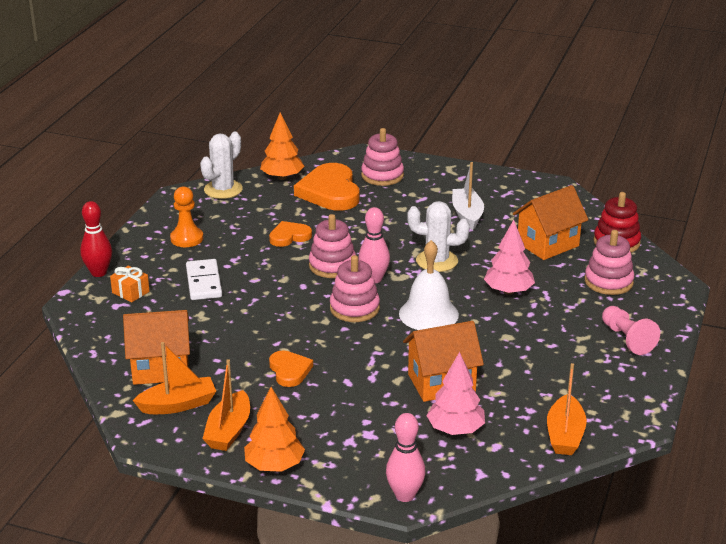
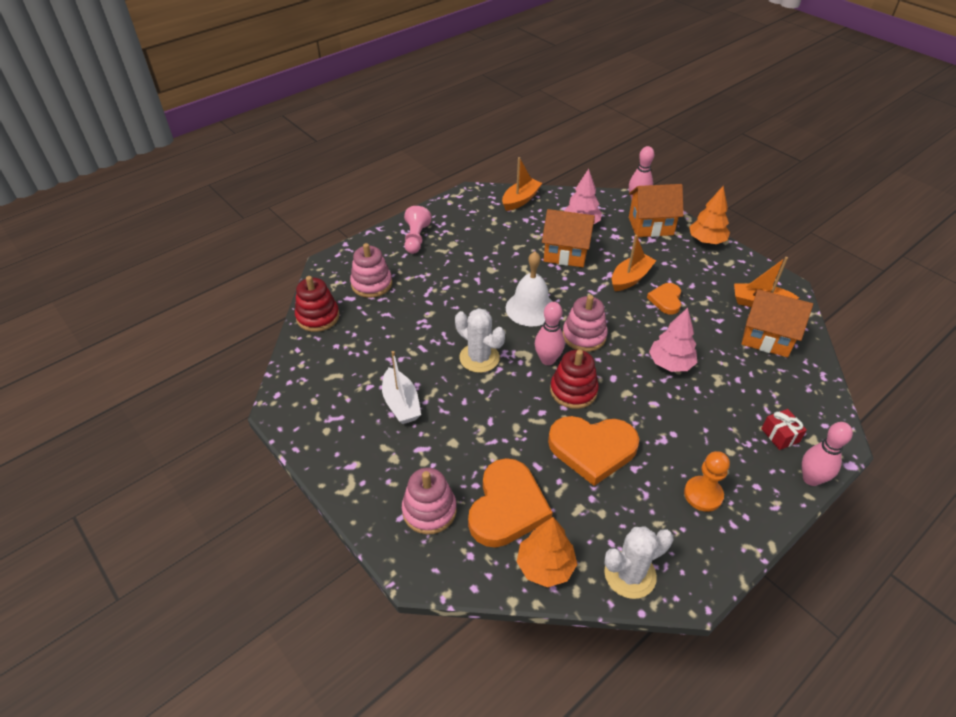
camera: 150 degrees left, 15 degrees up
red bowling pin [80,201,112,277] -> pink bowling pin [802,422,853,486]
orange gift [110,266,150,302] -> red gift [761,409,807,450]
white domino [186,259,222,300] -> none
orange boat [202,359,250,451] -> orange boat moved to [612,235,656,291]
orange heart [269,221,312,247] -> orange heart [548,416,639,486], size x1.84
pink stacking toy [309,214,356,278] -> red stacking toy [550,350,599,409]
white boat [452,162,484,230] -> white boat turned 45 degrees counterclockwise [382,351,421,424]
pink tree [484,220,535,295] -> pink tree moved to [649,308,697,372]
orange house [513,185,588,260] -> orange house moved to [629,184,684,237]

